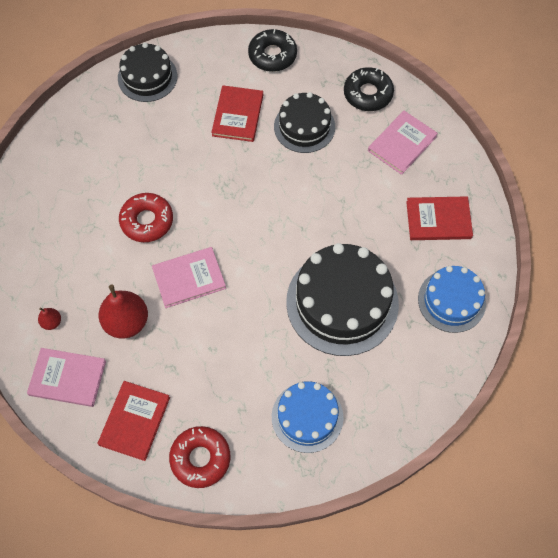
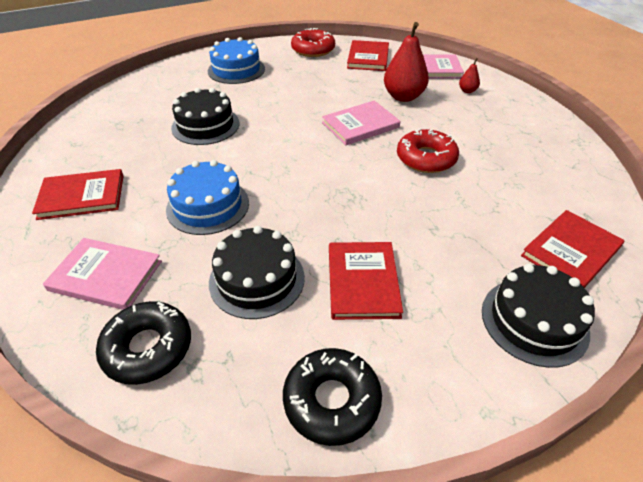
camera: 170 degrees right, 20 degrees down
black cake [286,243,399,356] -> black cake [171,88,239,145], size x0.60
pink book [368,111,438,175] -> pink book turned 75 degrees clockwise [43,238,162,310]
blue cake [418,266,486,333] -> blue cake moved to [166,160,249,235]
none -> red book [521,210,624,288]

